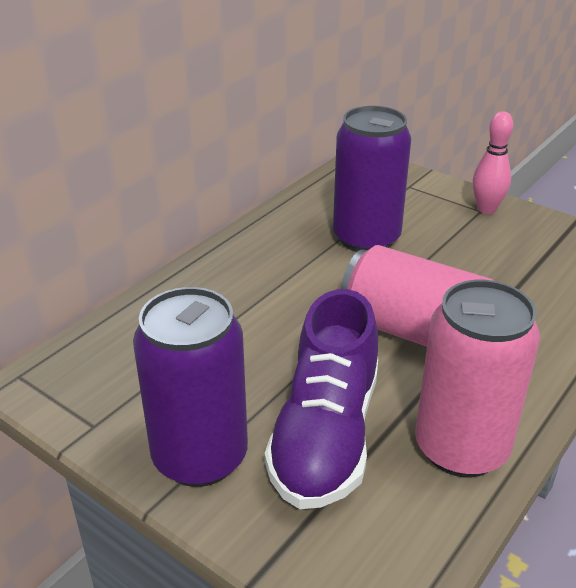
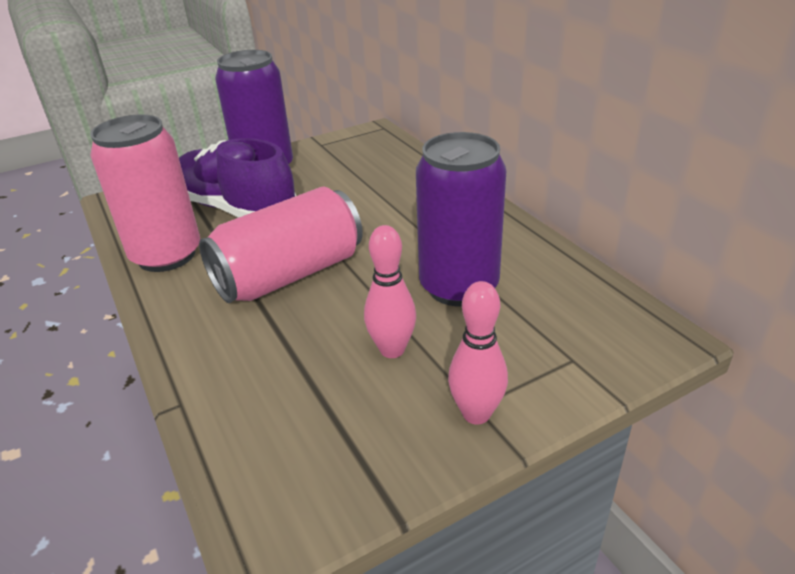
camera: 115 degrees right, 0 degrees up
none -> pink bowling pin [364,225,416,358]

